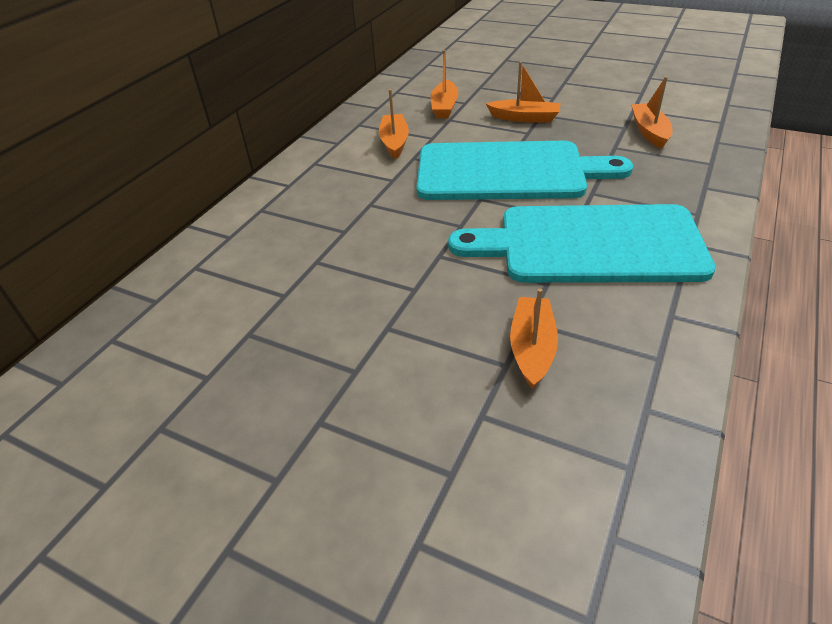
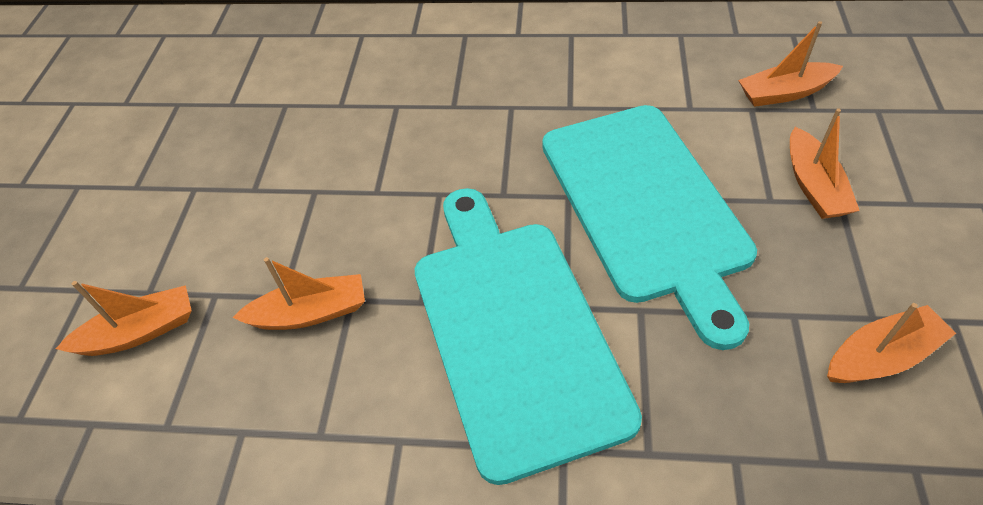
camera: 70 degrees right, 10 degrees up
orange boat [379,89,409,159] -> orange boat moved to [56,281,192,356]

